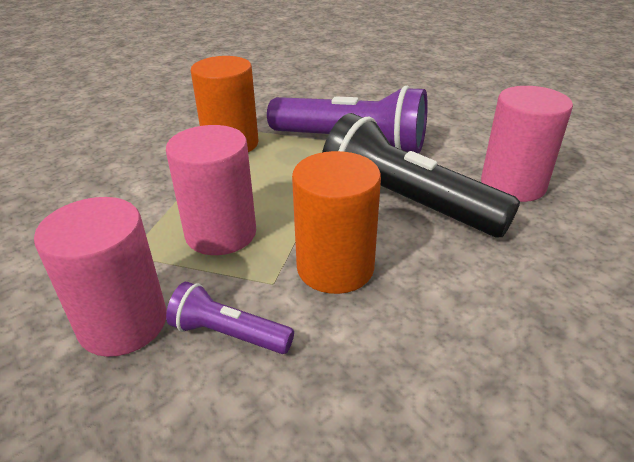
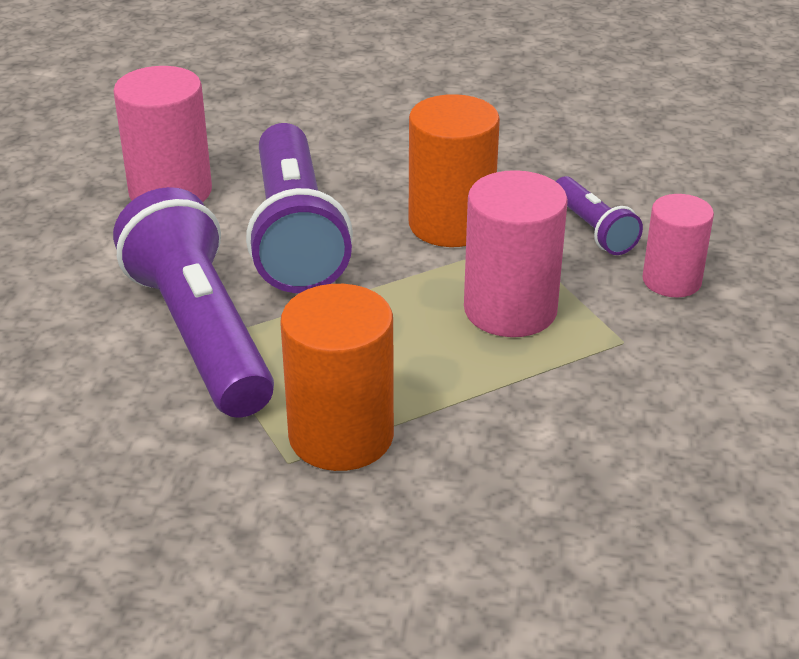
camera: 135 degrees left, 0 degrees up
pink cylinder [34,197,167,357] -> pink cylinder [643,194,714,297], size x0.65
black flashlight [322,113,520,237] -> purple flashlight [246,123,353,293]

